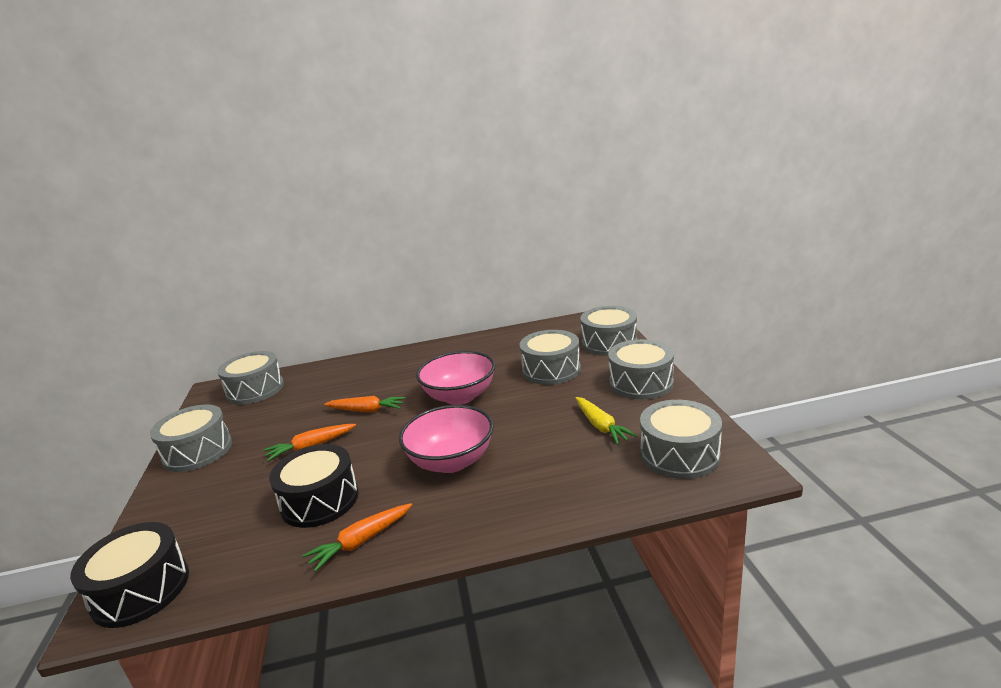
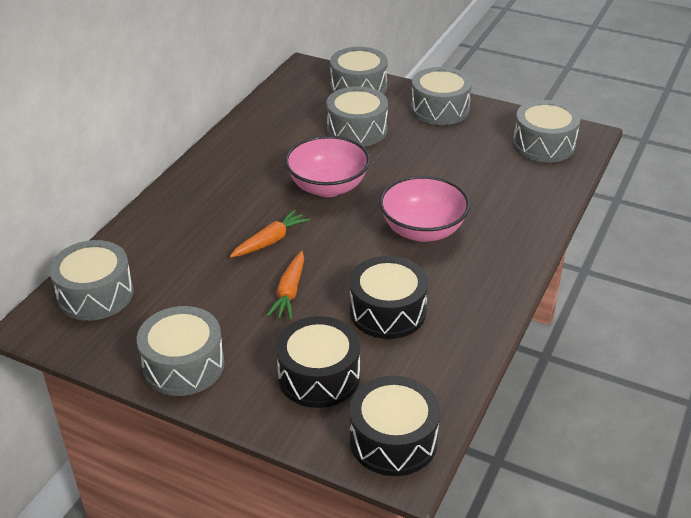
camera: 55 degrees left, 15 degrees up
orange carrot [303,503,412,572] -> none
yellow carrot [576,397,637,445] -> none
none -> black drum [276,316,360,408]

